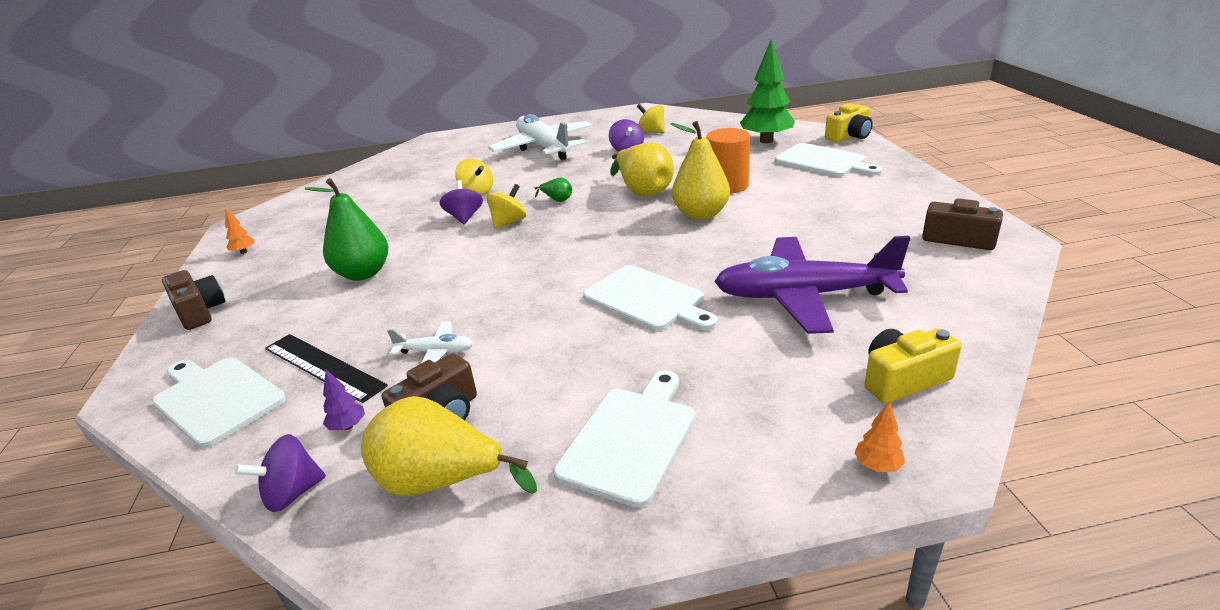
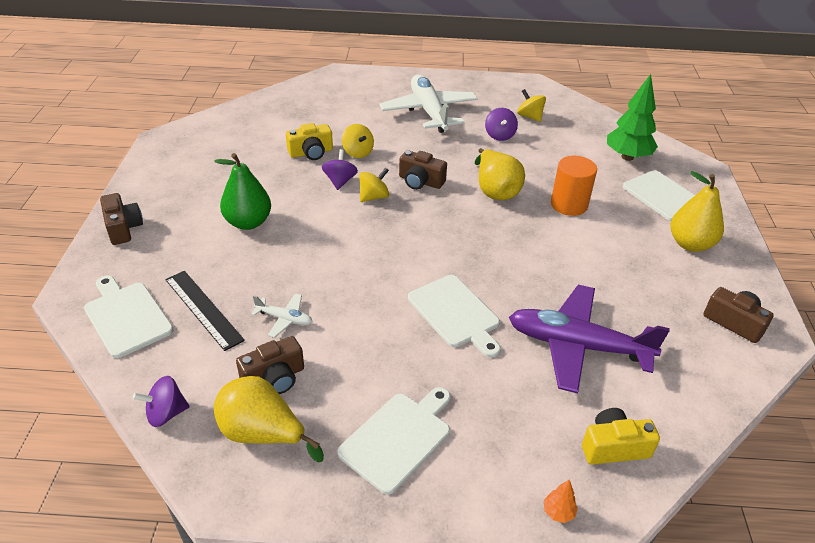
camera: 10 degrees right, 10 degrees up
orange tree [225,209,255,254] -> none
purple tree [323,369,365,430] -> none
green pear [535,177,572,202] -> brown camera [399,150,447,190]
yellow pear [670,121,730,220] -> yellow pear moved to [671,171,724,252]
yellow camera [825,103,873,142] -> yellow camera moved to [286,123,333,160]

